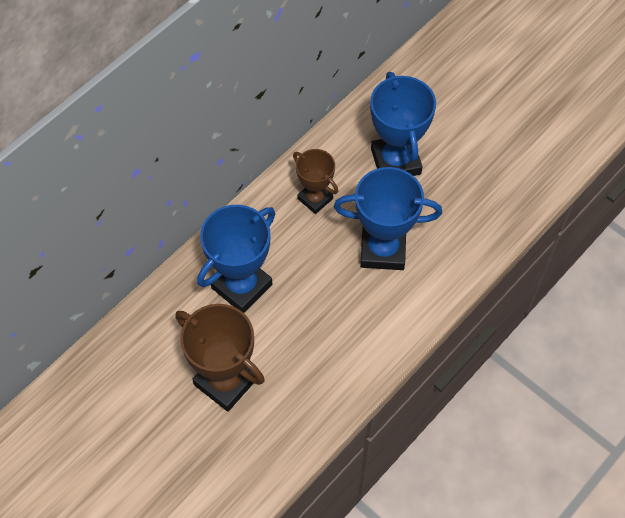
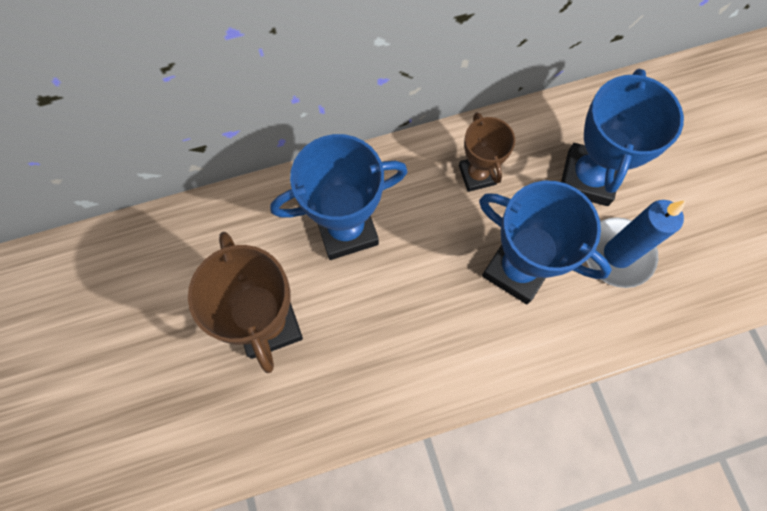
camera: 30 degrees right, 10 degrees up
none -> blue candle [586,200,686,288]

